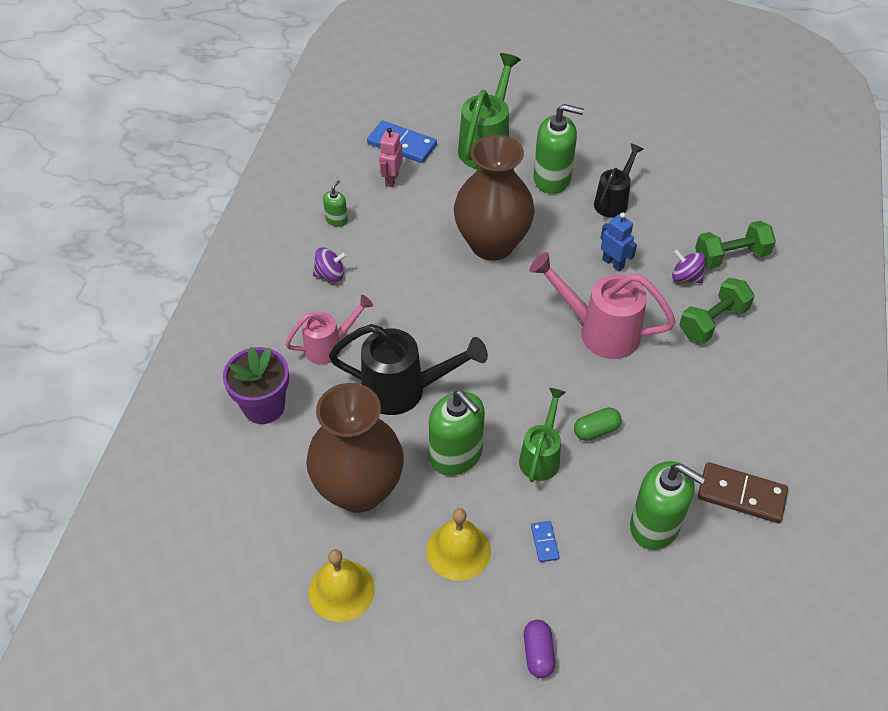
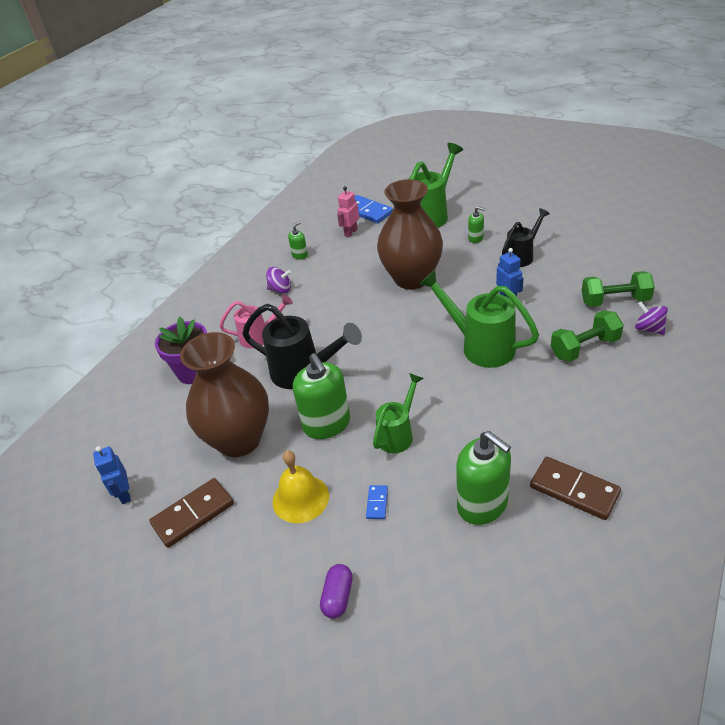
camera: 20 degrees right, 10 degrees down
yellow bell [309,549,375,622] -> brown domino [149,478,234,548]
pink watering can [529,252,676,359] -> green watering can [419,270,539,368]
green soap dispenser [533,104,584,194] -> green soap dispenser [468,207,485,243], size x0.48
green capsule [574,407,622,441] -> none
purple spinning top [672,250,705,284] -> purple spinning top moved to [635,301,668,335]
none -> blue robot [93,446,131,504]

